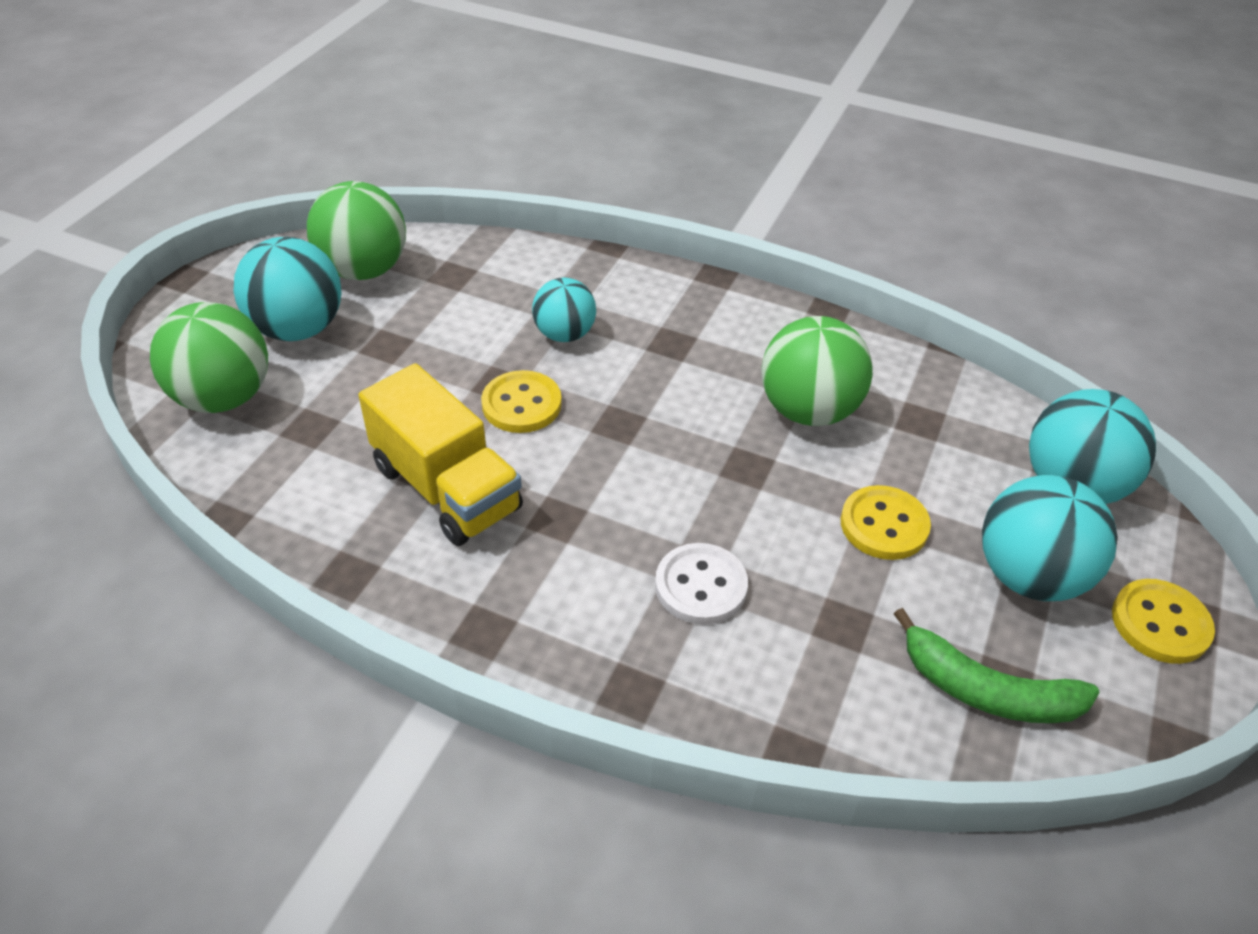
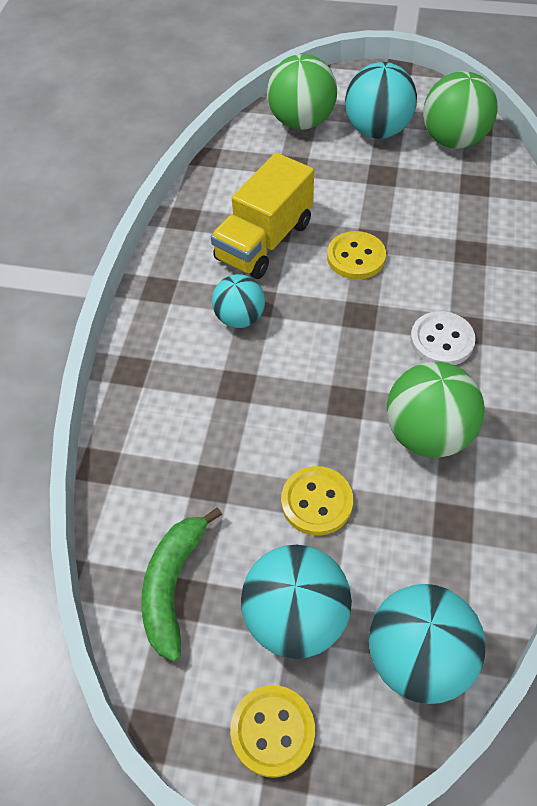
camera: 80 degrees right, 10 degrees up
turquoise ball [532,278,596,342] -> turquoise ball moved to [212,274,265,328]
white button [655,543,748,625] -> white button moved to [410,311,476,365]

